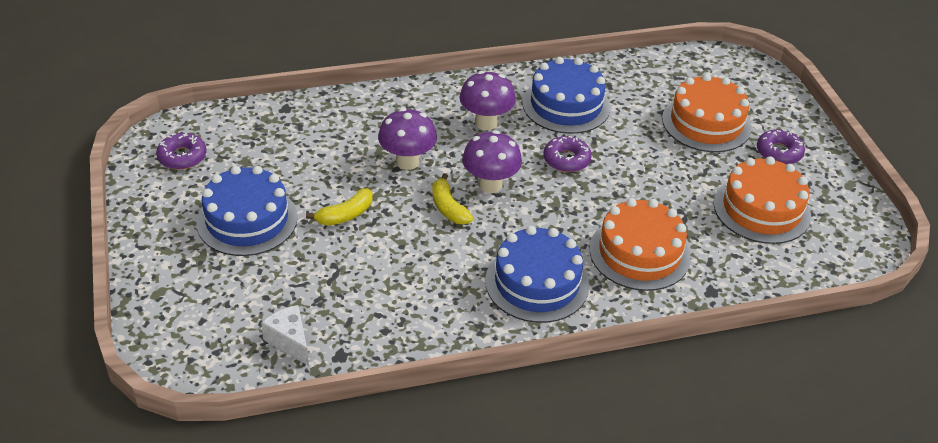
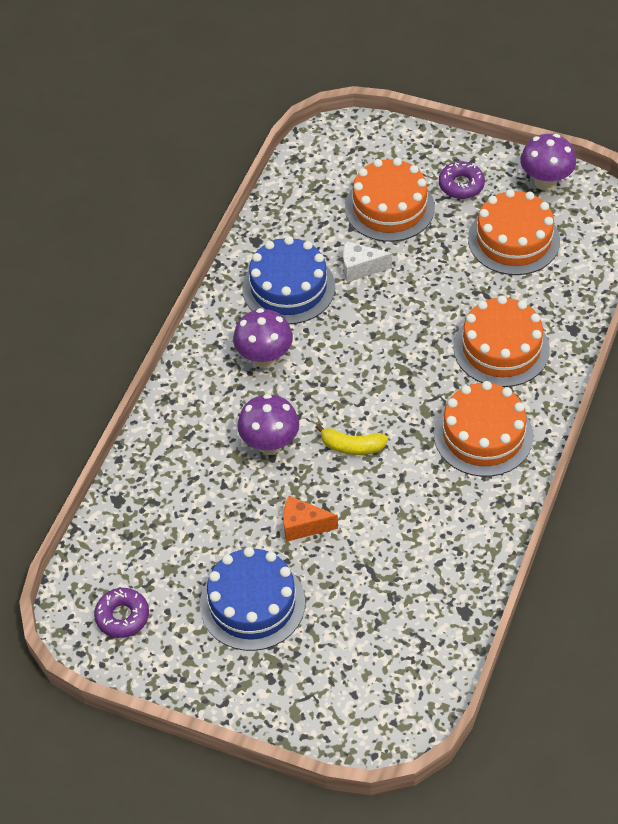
camera: 50 degrees left, 10 degrees up
white cheese [261,305,309,366] -> white cheese moved to [343,241,392,282]
yellow banana [306,188,373,226] -> orange cheese [283,496,338,542]
purple mushroom [462,130,522,193] -> purple mushroom moved to [520,134,576,191]
blue cake [485,226,589,323] -> orange cake [434,381,533,477]
purple donut [543,136,592,172] -> none

